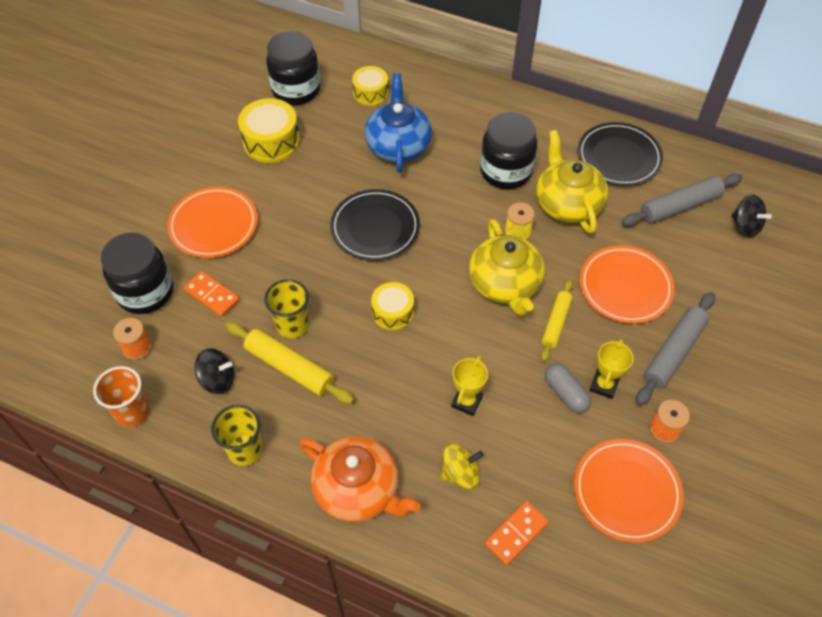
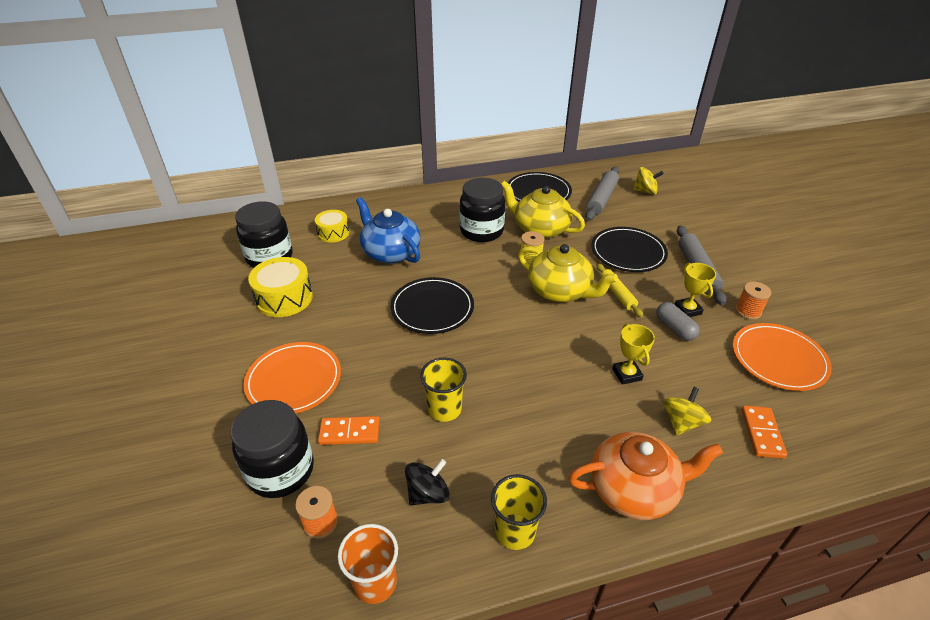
camera: 40 degrees left, 15 degrees down
yellow rolling pin [225,322,354,404] -> none
yellow drum [371,282,414,330] -> none
grey capsule [545,363,592,413] -> grey capsule turned 45 degrees clockwise [656,302,700,341]
orange plate [580,245,674,324] -> black plate [591,227,668,272]
black spinning top [732,195,772,237] -> yellow spinning top [633,167,664,195]

